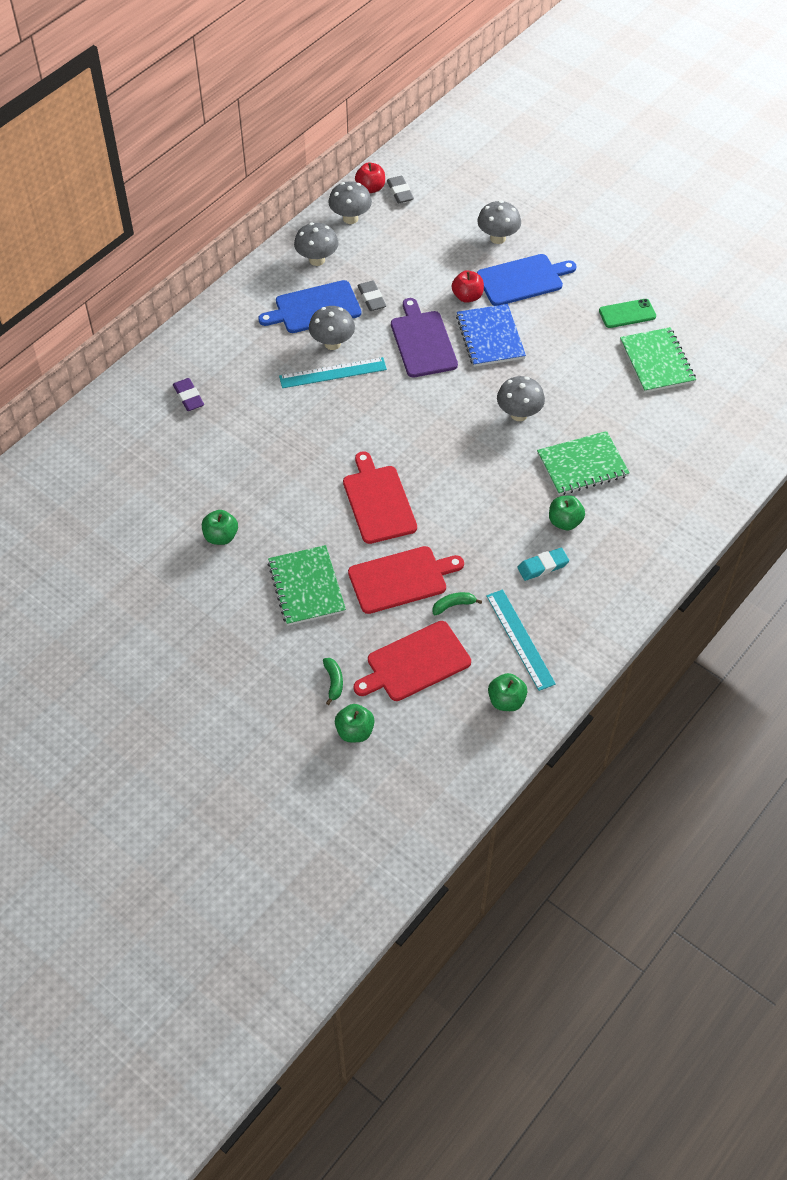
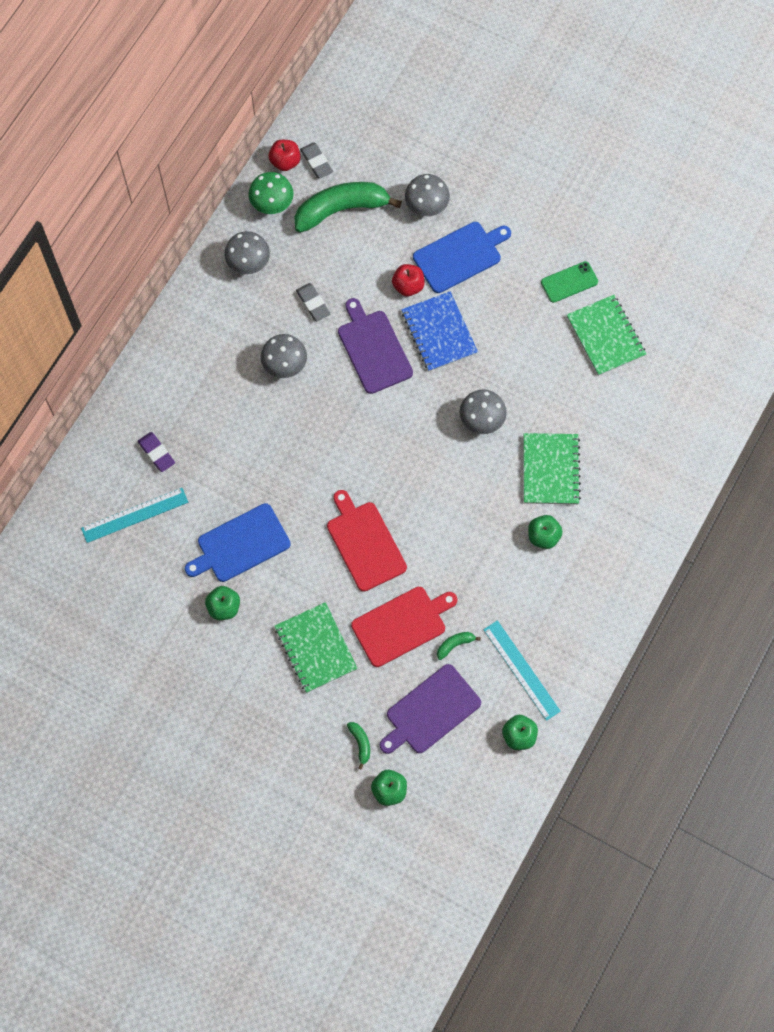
camera: 10 degrees left, 15 degrees up
blue cutting board [258,280,362,333] -> blue cutting board moved to [185,503,291,582]
turquoise ruler [279,357,387,388] -> turquoise ruler moved to [81,488,188,543]
grey mushroom [328,181,372,224] -> green mushroom [249,172,294,214]
red cutting board [354,621,471,701] -> purple cutting board [380,664,481,754]
turquoise eraser [517,548,569,581] -> none
green notebook [537,431,630,495] -> green notebook turned 60 degrees counterclockwise [523,433,581,504]
none -> green banana [294,182,402,233]

